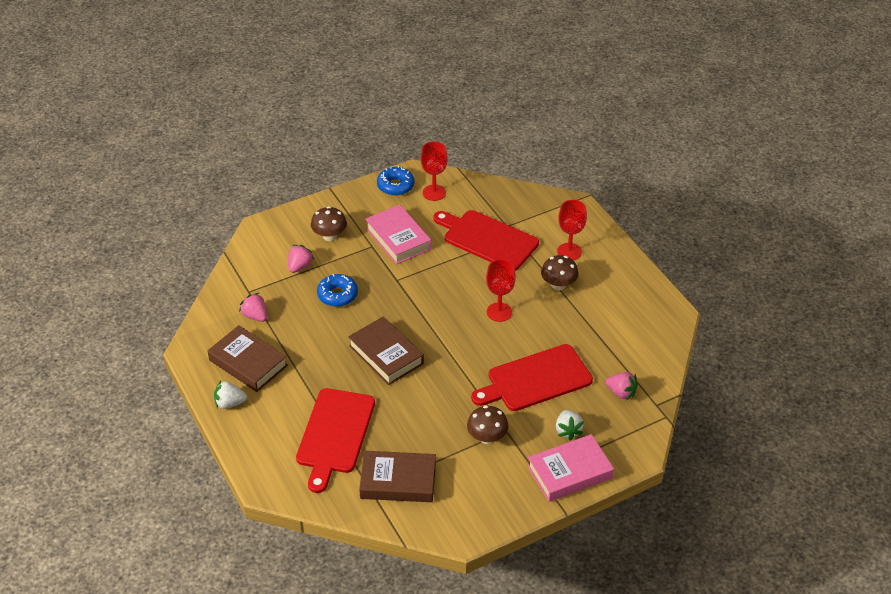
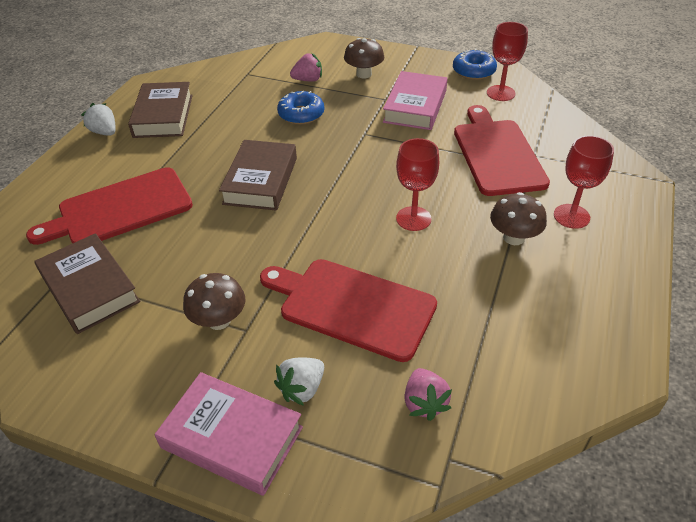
camera: 50 degrees right, 0 degrees up
pink strawberry [239,293,267,322] -> none

